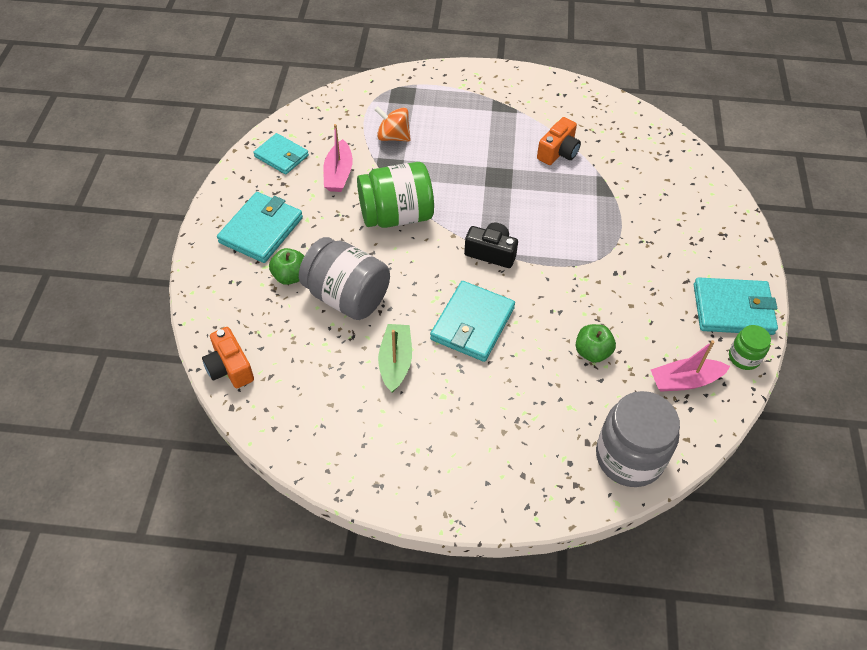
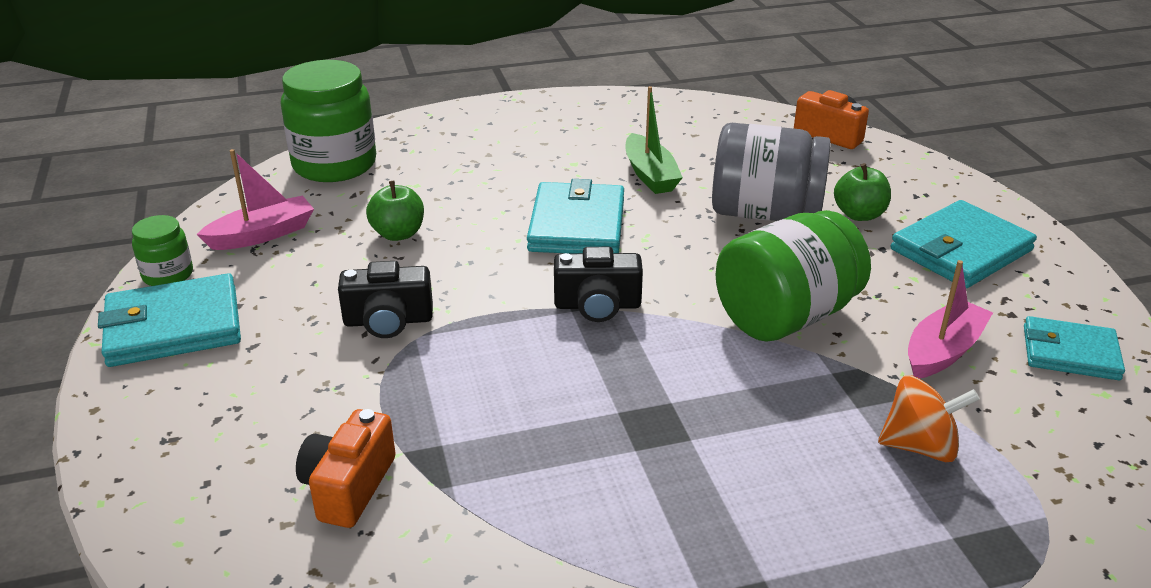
camera: 160 degrees right, 20 degrees down
turquoise wallet [217,192,303,263] -> turquoise wallet turned 45 degrees clockwise [890,200,1037,288]
pink boat [323,124,353,192] -> pink boat turned 60 degrees clockwise [908,260,993,378]
orange camera [537,117,581,165] -> orange camera moved to [296,409,396,528]
grey jar [596,391,680,487] -> green jar [280,60,376,182]
none -> black camera [338,261,433,338]

